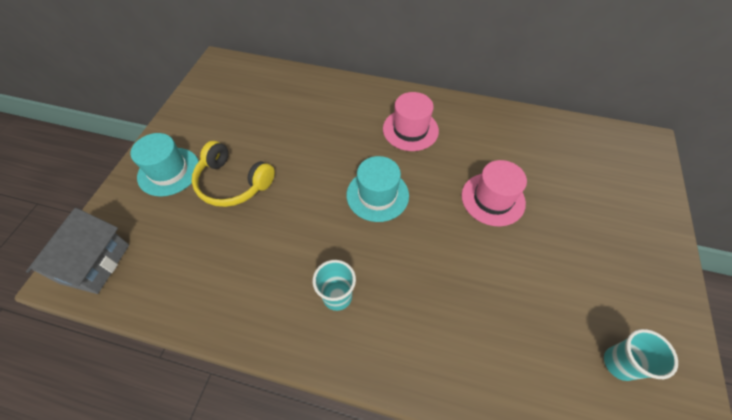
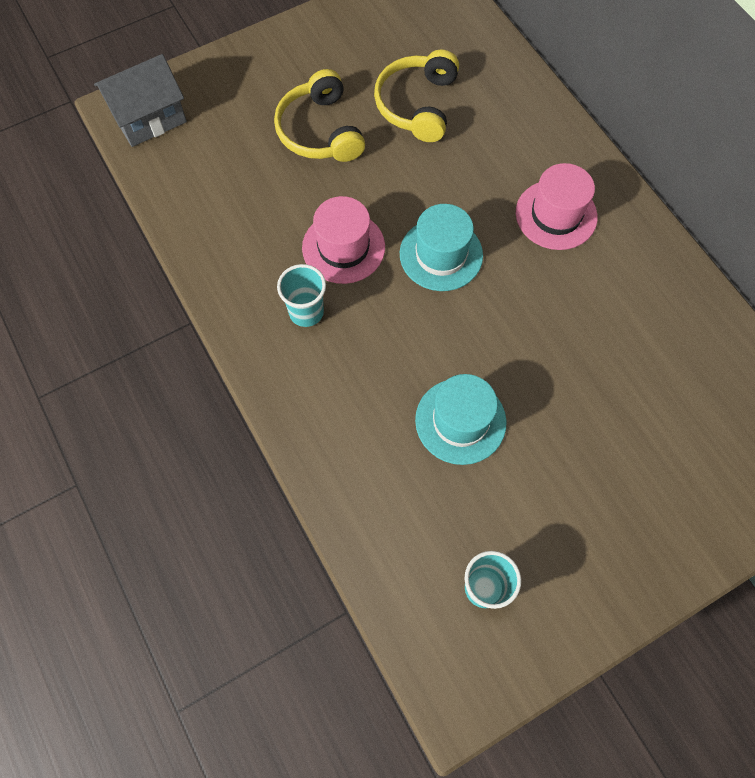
camera: 45 degrees right, 10 degrees up
turquoise hat [130,133,199,197] -> turquoise hat moved to [415,374,507,465]
pink hat [462,160,527,226] -> pink hat moved to [302,196,385,284]
none -> yellow headphones [374,50,459,142]

